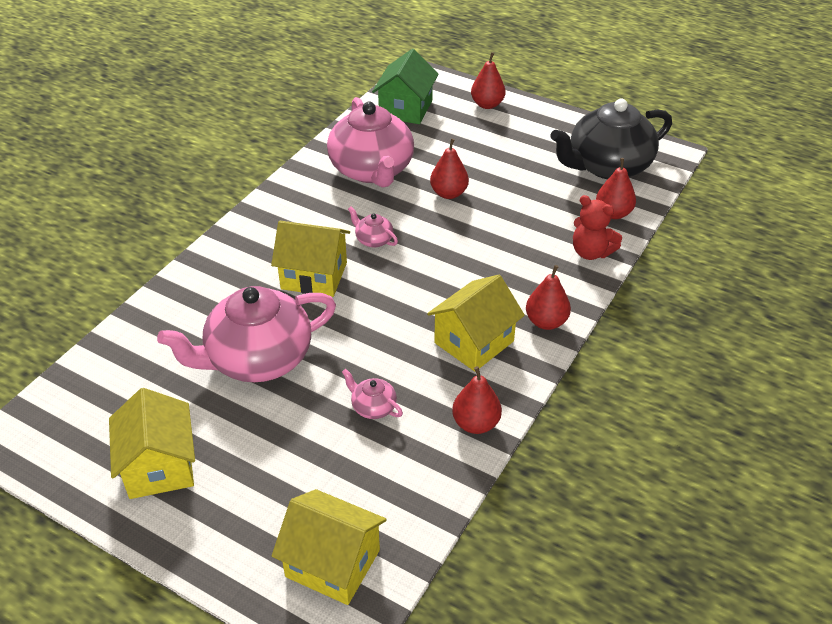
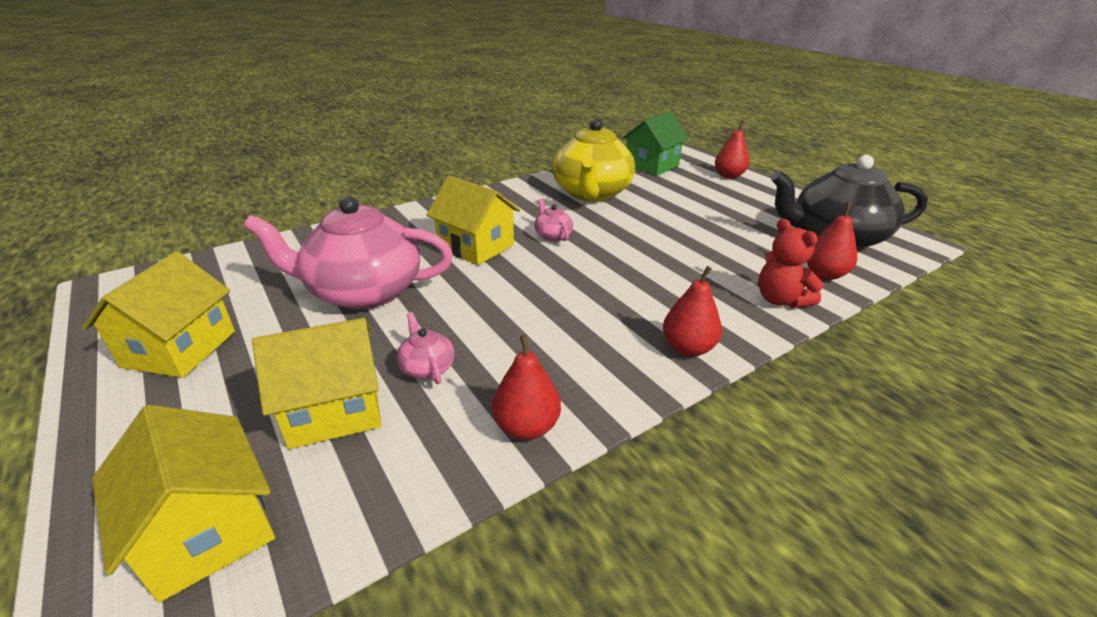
camera: 25 degrees right, 10 degrees down
pink teapot [327,97,414,188] -> yellow teapot [552,118,635,202]
yellow house [427,275,525,372] -> yellow house moved to [252,318,381,449]
red pear [430,138,469,199] -> none

